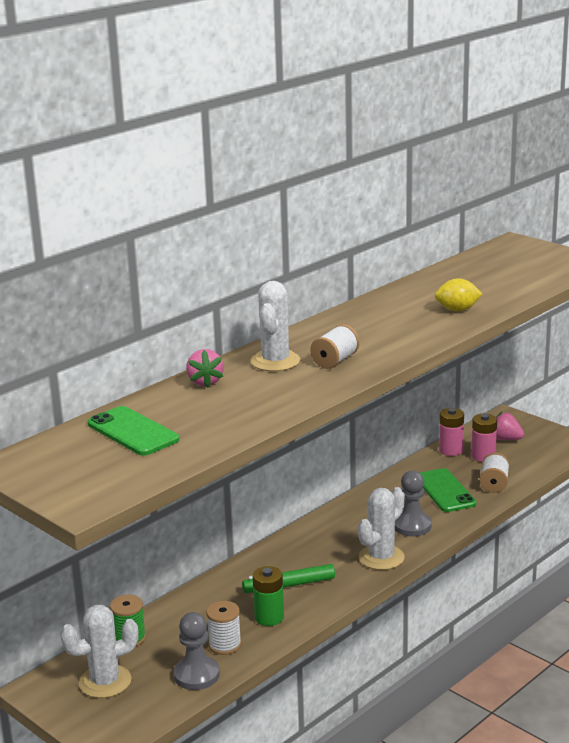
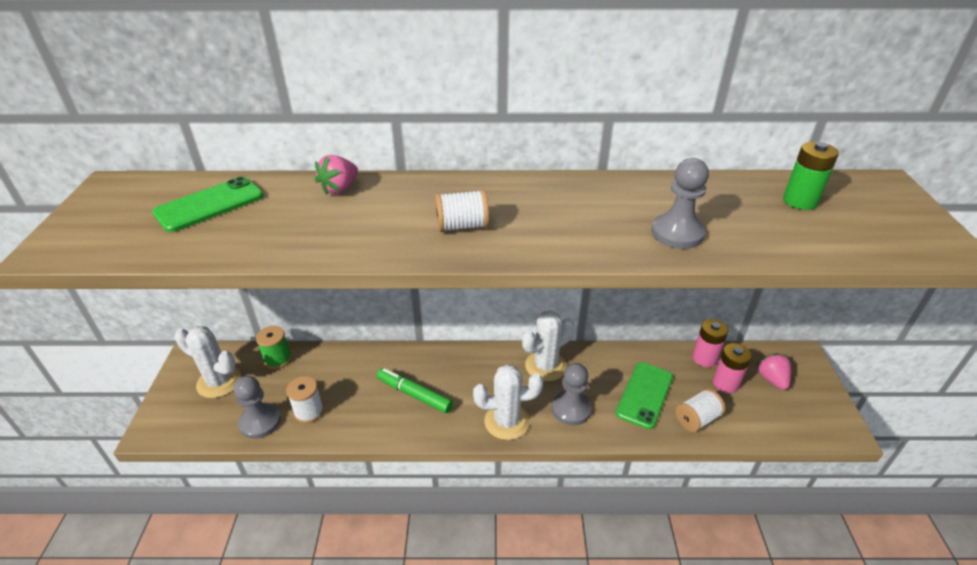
camera: 45 degrees right, 15 degrees up
green phone [88,406,179,456] -> green phone turned 45 degrees clockwise [152,176,264,232]
white cactus [251,281,300,371] -> white cactus moved to [522,310,574,381]
green battery [253,566,284,626] -> green battery moved to [783,142,839,210]
yellow lemon [435,278,482,311] -> grey pawn [651,158,709,249]

